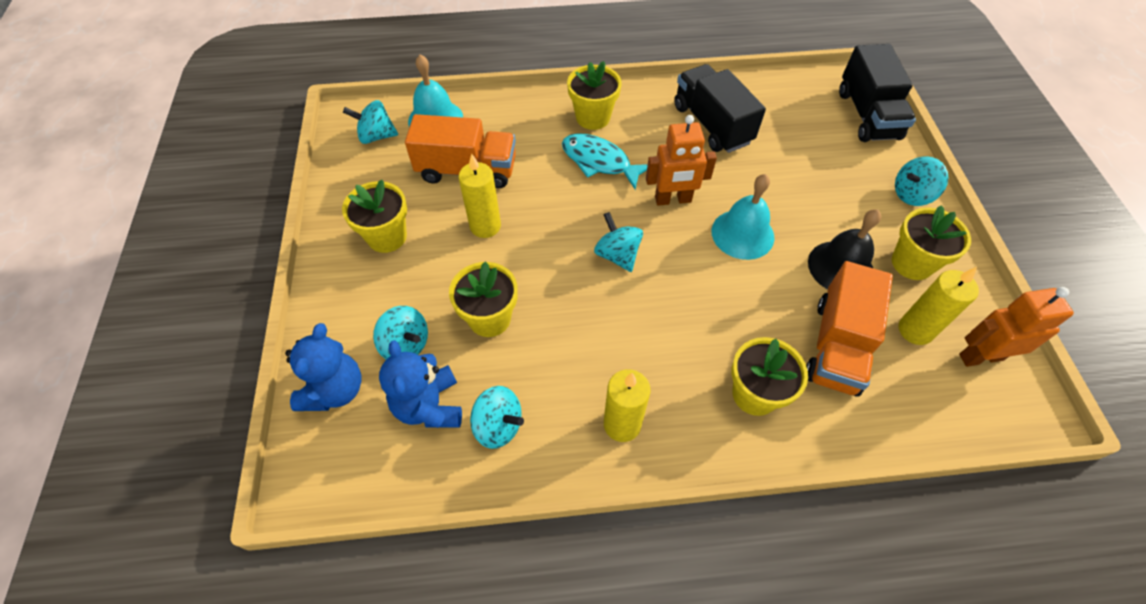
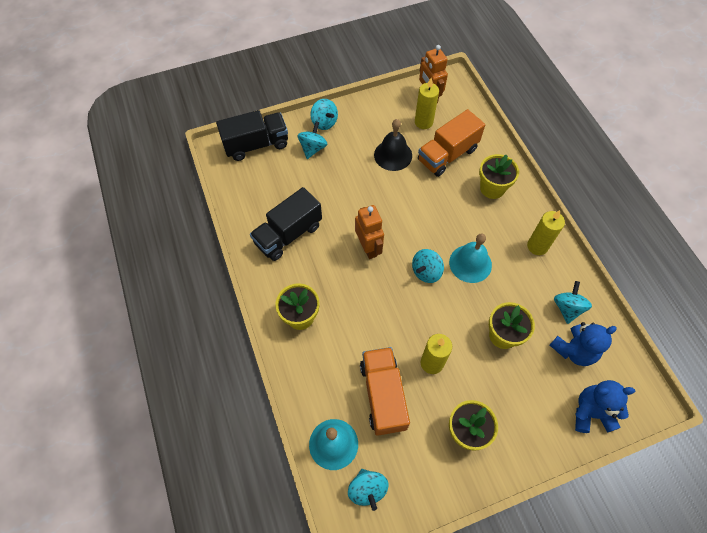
camera: 105 degrees left, 5 degrees up
turquoise spinning top [373,306,428,359] -> turquoise spinning top moved to [297,122,327,159]
turquoise fish [562,133,648,190] -> none
turquoise bell [712,174,775,260] -> turquoise bell moved to [449,233,492,283]
orange truck [806,261,893,397] -> orange truck turned 135 degrees clockwise [418,109,485,177]
yellow flower pot [892,205,971,280] -> none

